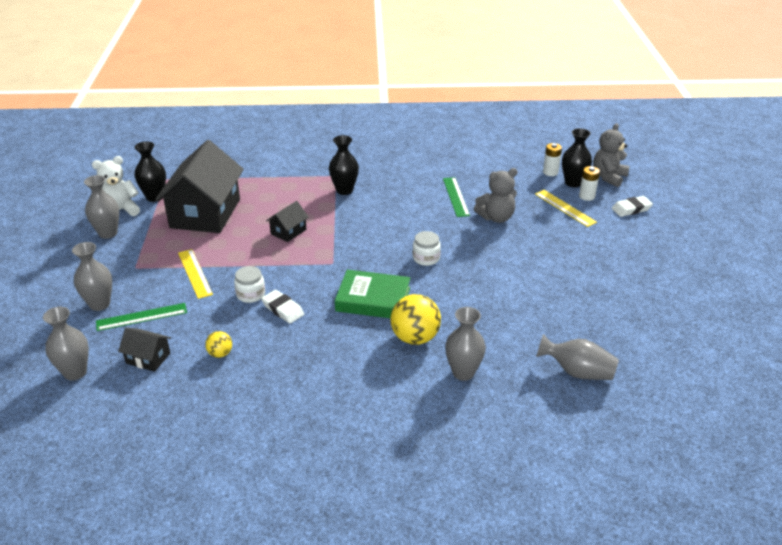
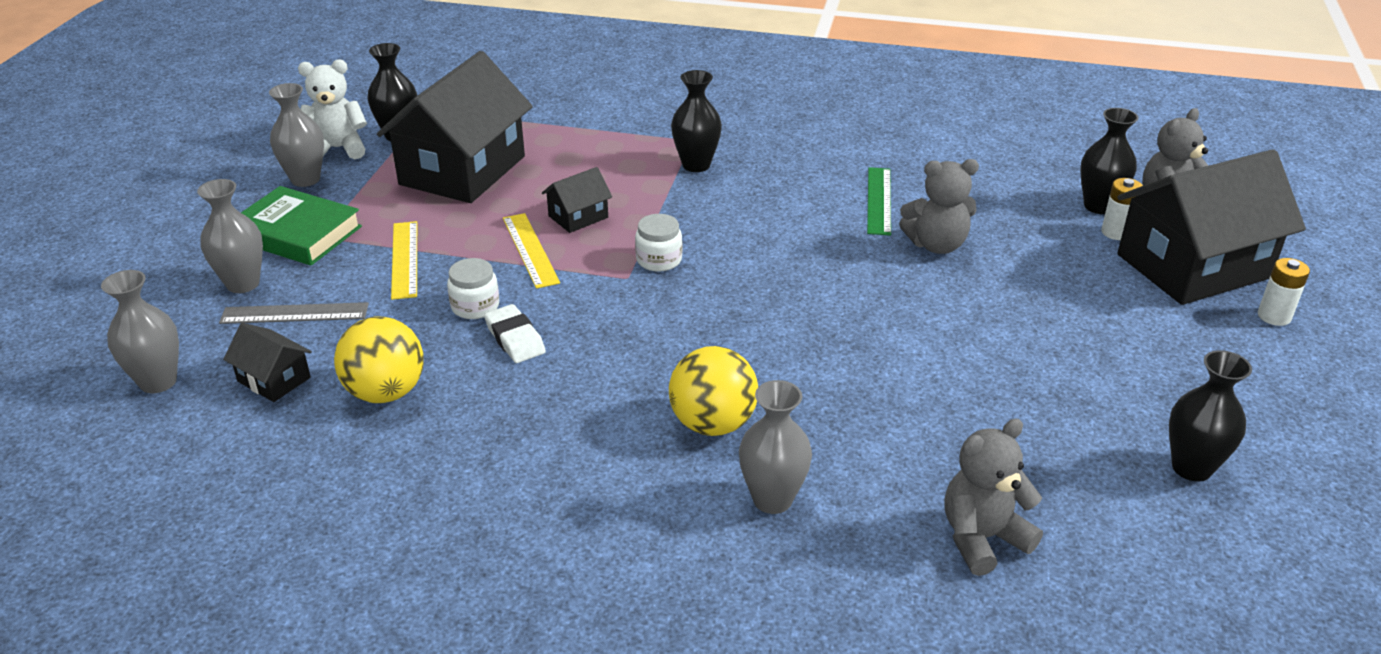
camera: 15 degrees right, 0 degrees up
green ruler [96,303,187,331] -> grey ruler [219,302,369,324]
yellow ball [205,331,232,358] -> yellow ball [334,316,424,403], size x1.93
green book [335,270,410,318] -> green book moved to [241,186,362,266]
white jar [413,231,441,266] -> white jar moved to [635,214,682,272]
yellow ruler [535,190,597,227] -> yellow ruler moved to [503,213,560,289]
grey vase [536,334,619,380] -> grey teddy bear [944,418,1043,576]
white battery [543,143,562,176] -> white battery moved to [1258,258,1310,326]
white eraser [612,196,653,217] -> black house [1117,149,1306,305]
none -> black vase [1169,350,1252,481]

